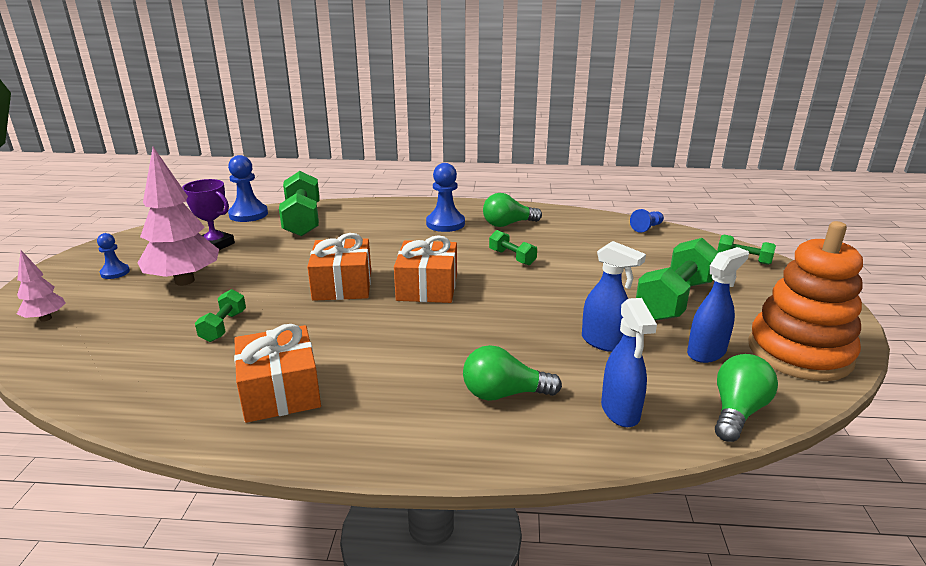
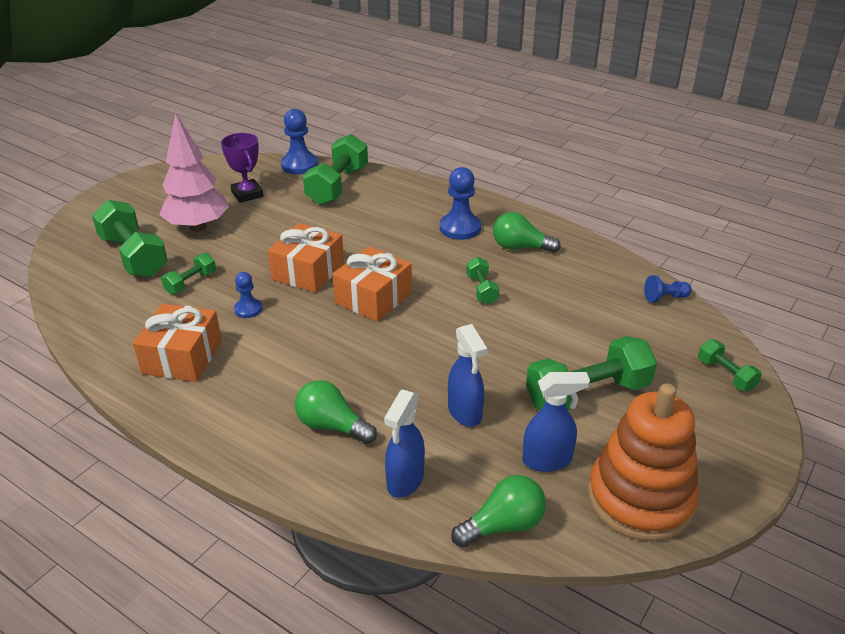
camera: 30 degrees right, 10 degrees up
pink tree [17,250,65,322] -> none
blue pawn [97,233,130,279] -> blue pawn moved to [234,272,262,318]
none -> green dumbbell [92,200,168,277]

